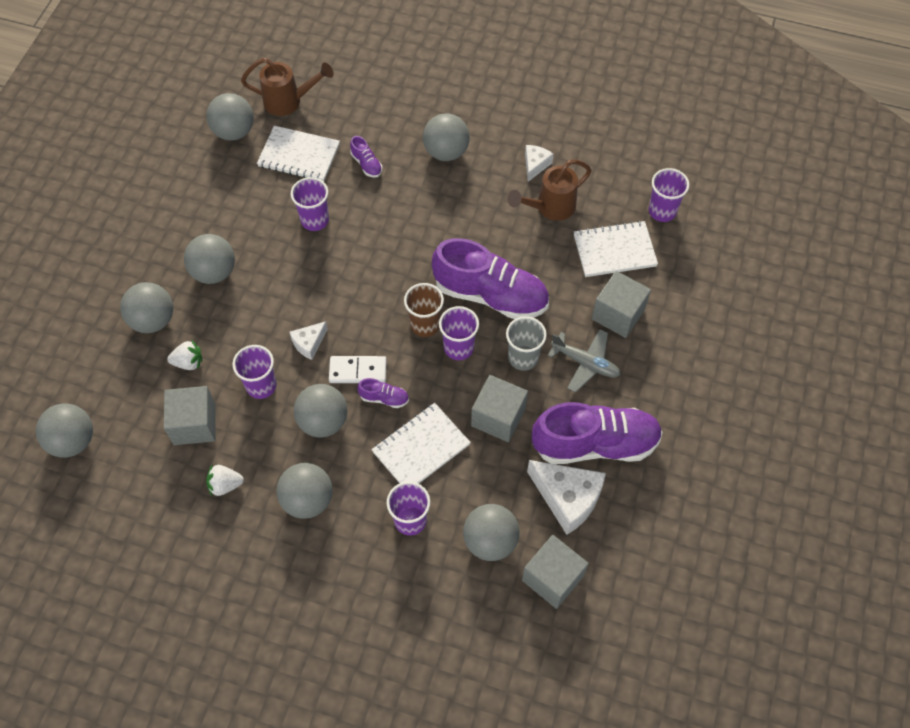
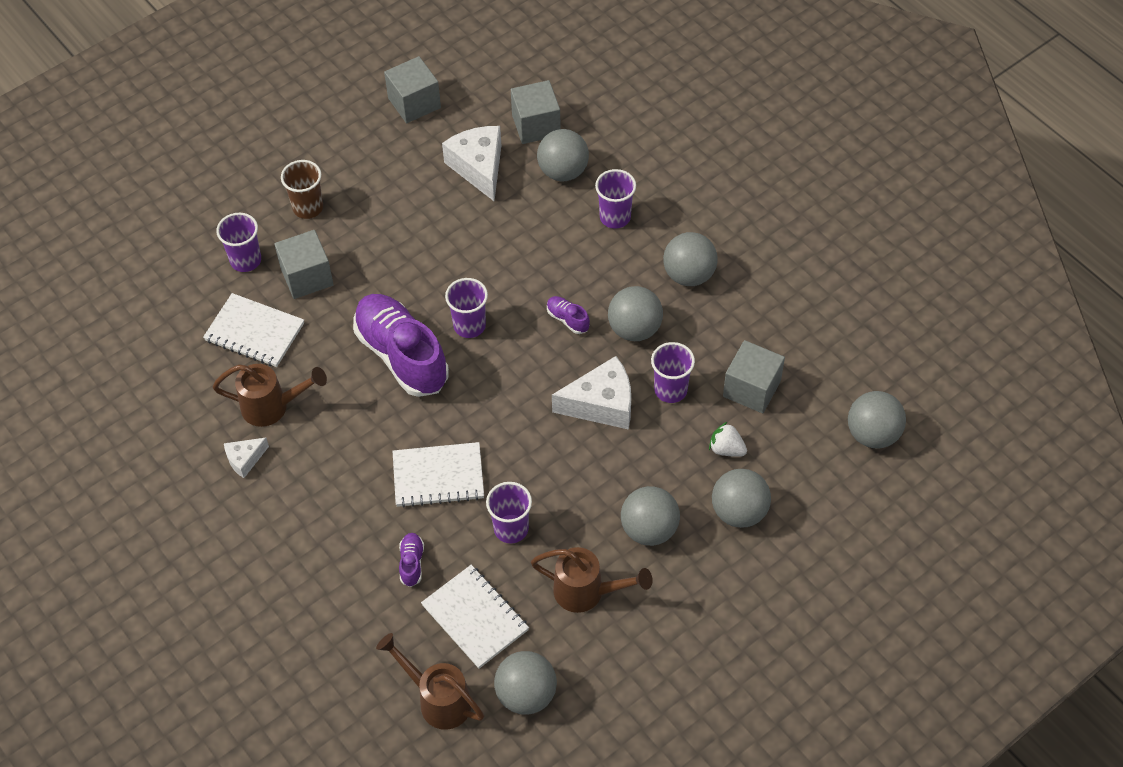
camera: 145 degrees left, 5 degrees down
white strawberry [206,465,244,496] -> none
white cheese [289,321,328,360] -> white cheese [552,356,631,430], size x1.88
white domino [329,356,387,383] -> none
white notebook [372,403,471,484] -> white notebook moved to [393,442,484,508]
brown cup [404,283,444,337] -> brown cup moved to [281,160,323,219]
grey ball [423,114,470,161] -> none
grey cube [471,375,528,442] -> grey cube moved to [384,56,441,123]
grey cup [506,316,547,371] -> none
purple shoe [532,402,663,464] -> none
grey plane [548,329,621,392] -> none
purple cup [649,168,689,222] -> purple cup moved to [216,213,261,272]
none -> brown watering can [531,547,652,613]

